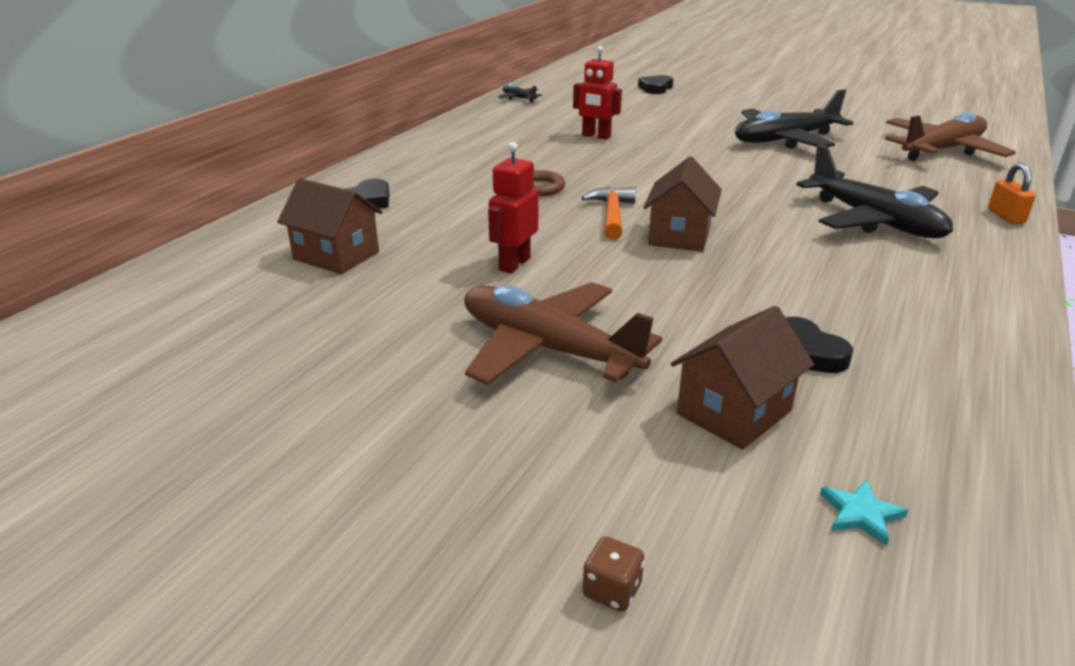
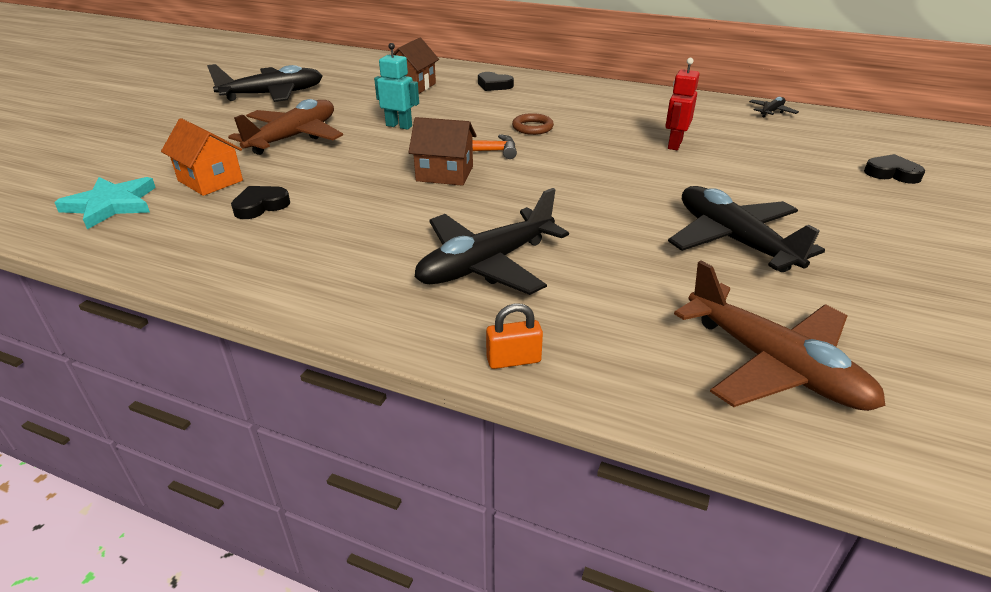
camera: 85 degrees right, 5 degrees up
red robot [488,142,538,274] -> turquoise robot [374,43,419,130]
brown dice [583,536,644,612] -> none
brown house [671,306,814,450] -> orange house [161,118,243,196]
turquoise star [820,480,908,546] -> turquoise star [54,177,156,229], size x2.15
none -> black plane [207,64,322,102]

